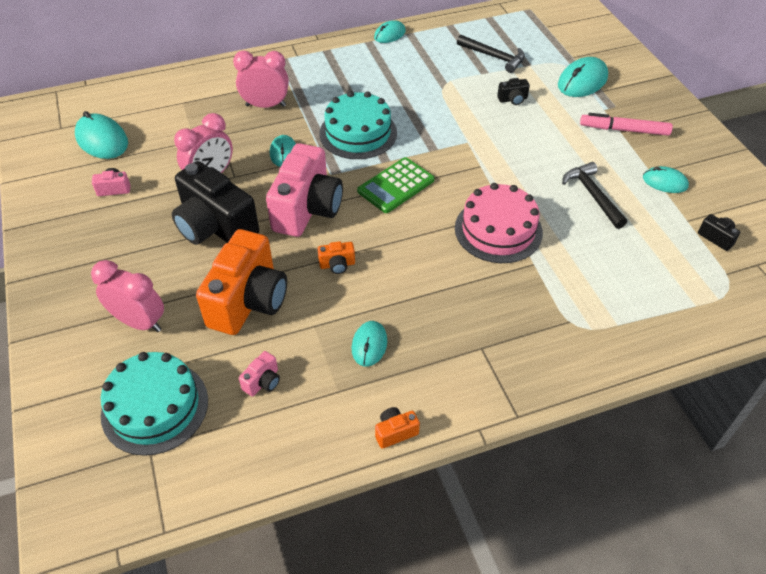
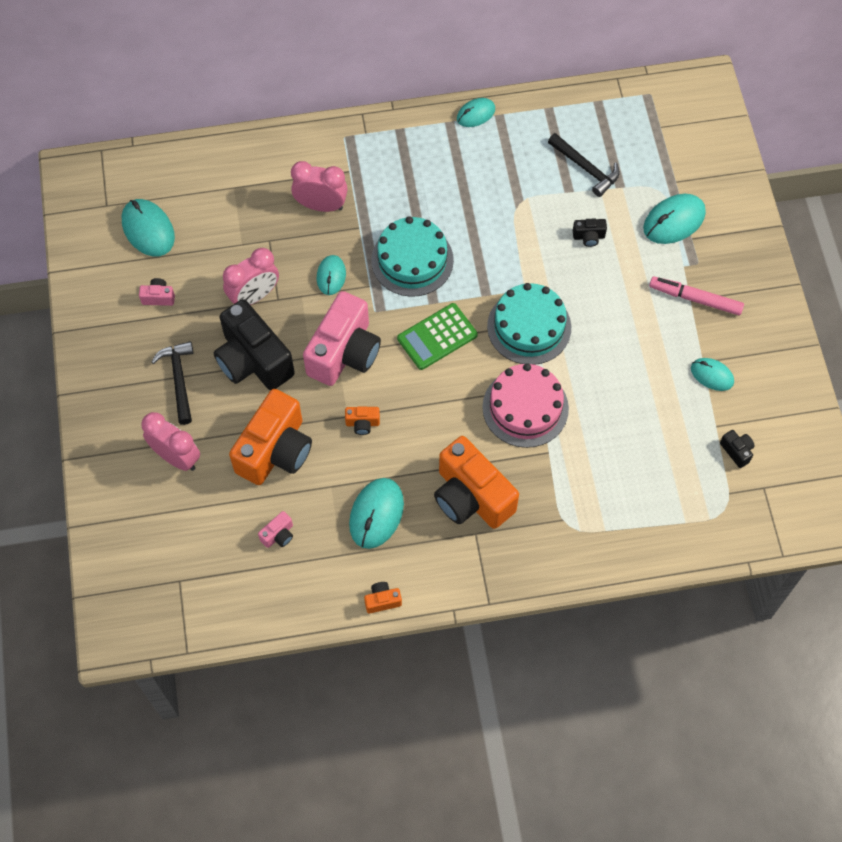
camera: 10 degrees right, 15 degrees up
turquoise cake [101,352,208,456] -> turquoise cake moved to [487,283,571,365]
turquoise mouse [352,321,387,367] -> turquoise mouse [349,478,404,549], size x1.60
black hammer [562,162,627,229] -> black hammer moved to [151,341,193,425]
none -> orange camera [434,436,519,529]

